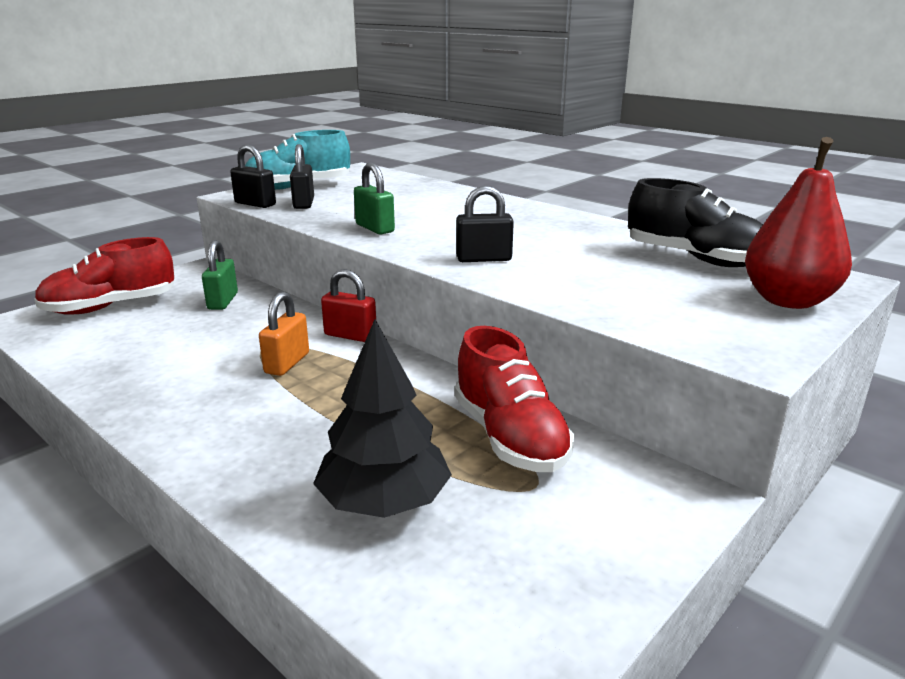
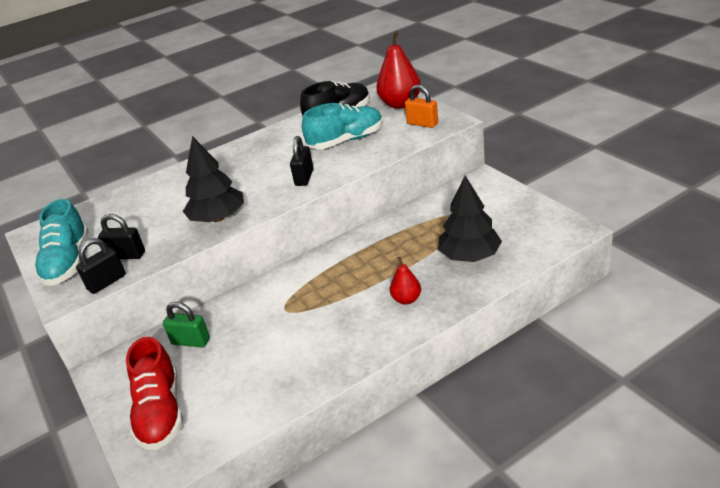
camera: 70 degrees left, 10 degrees up
orange padlock [259,292,309,376] -> orange padlock moved to [405,85,438,128]
red padlock [321,269,376,342] -> none
green padlock [354,163,395,235] -> black tree [183,136,244,222]
red shoe [455,326,574,472] -> none
none -> turquoise shoe [302,103,383,149]
none -> red pear [390,256,421,305]

